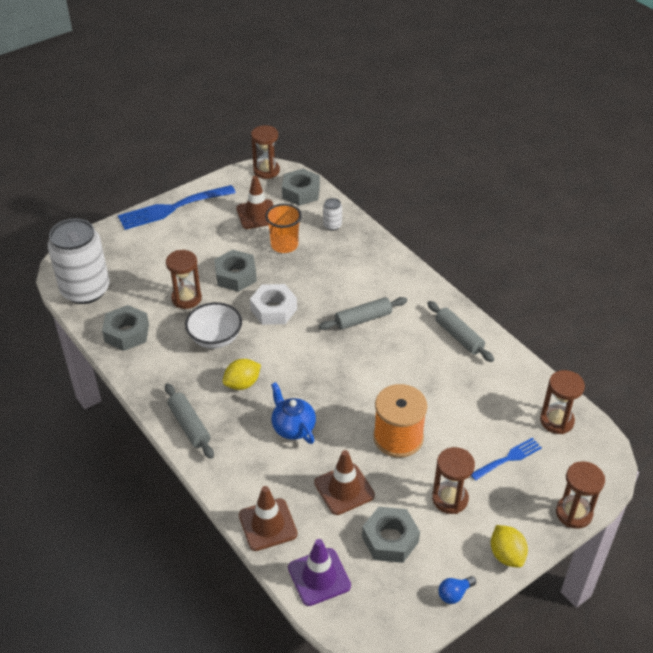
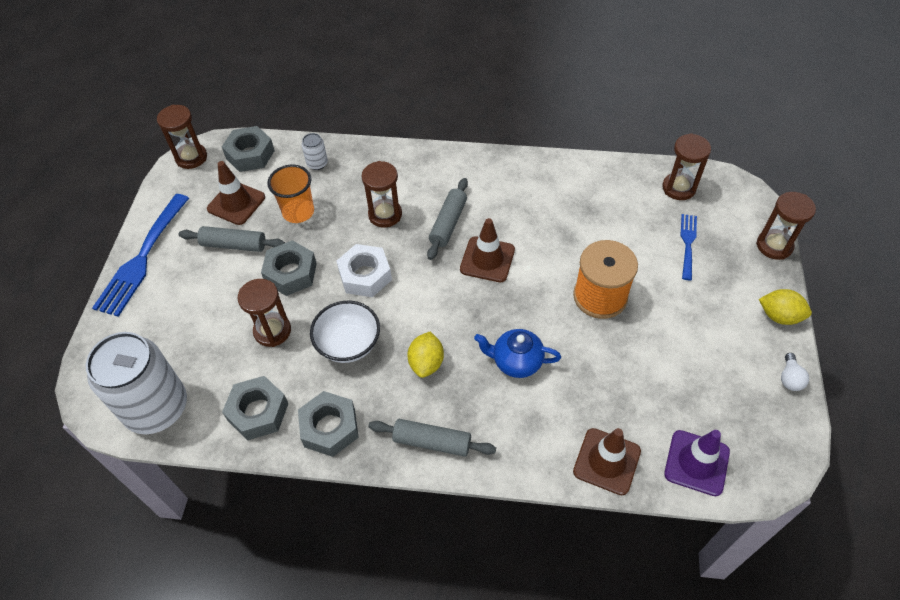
camera: 45 degrees left, 10 degrees up
brown traffic cone [314,450,375,515] -> brown traffic cone moved to [460,218,515,282]
grey nut [362,507,420,563] -> grey nut moved to [298,391,359,457]
grey rolling pin [427,301,494,362] -> grey rolling pin moved to [179,226,285,252]
brown hourglass [432,447,475,514] -> brown hourglass moved to [362,161,402,228]
blue light bulb [439,576,476,604] -> white light bulb [781,353,809,391]

